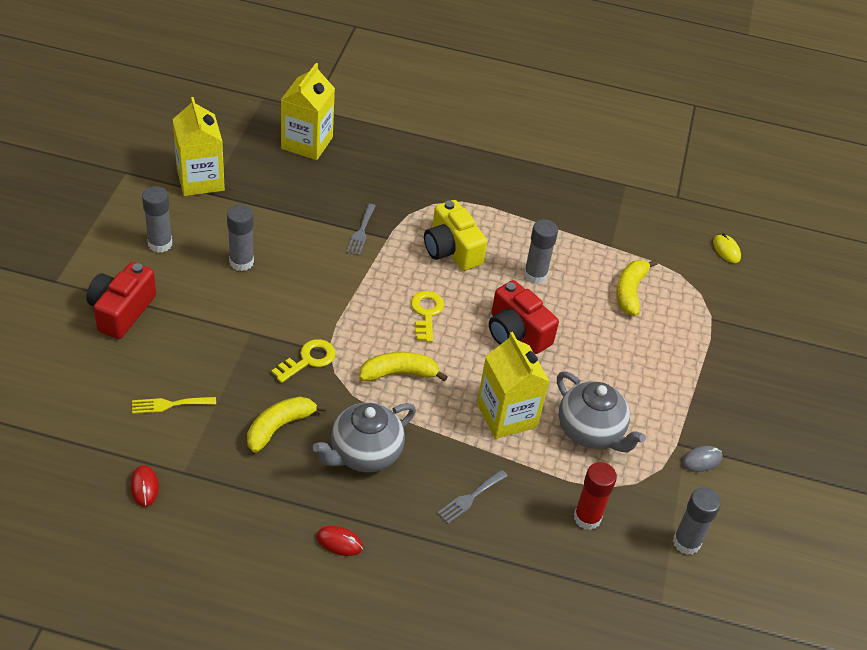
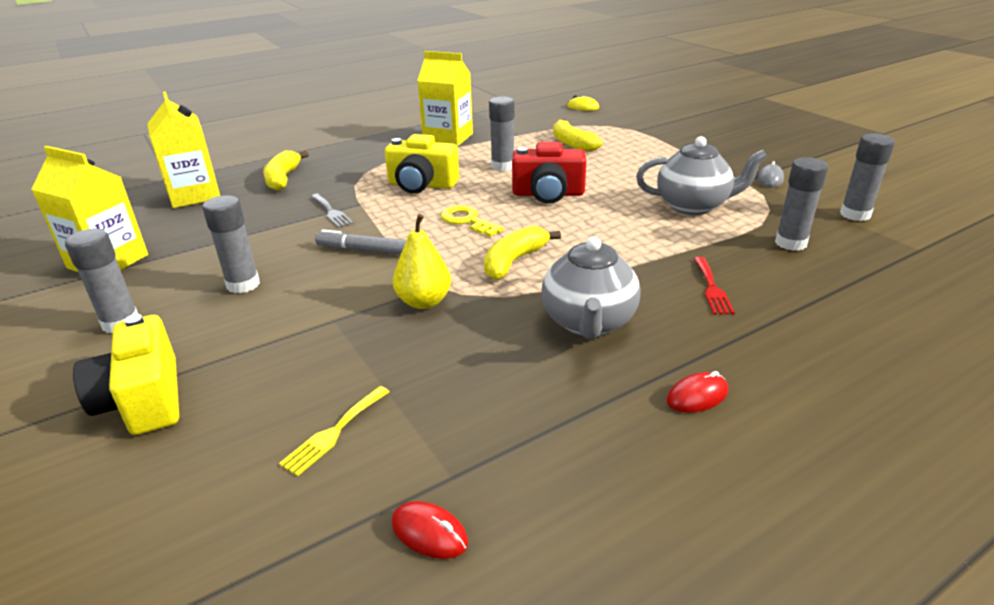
camera: 40 degrees left, 15 degrees down
red camera [86,262,156,339] -> yellow camera [73,314,179,435]
yellow banana [247,397,327,453] -> yellow banana moved to [263,150,309,190]
yellow key [272,339,336,383] -> yellow pear [393,214,451,309]
grey fork [437,470,507,524] -> red fork [694,257,735,314]
yellow carton [477,332,550,439] -> yellow carton moved to [417,51,473,146]
red glue stick [574,462,617,530] -> grey glue stick [775,157,828,251]
none -> grey marker [315,229,407,255]

